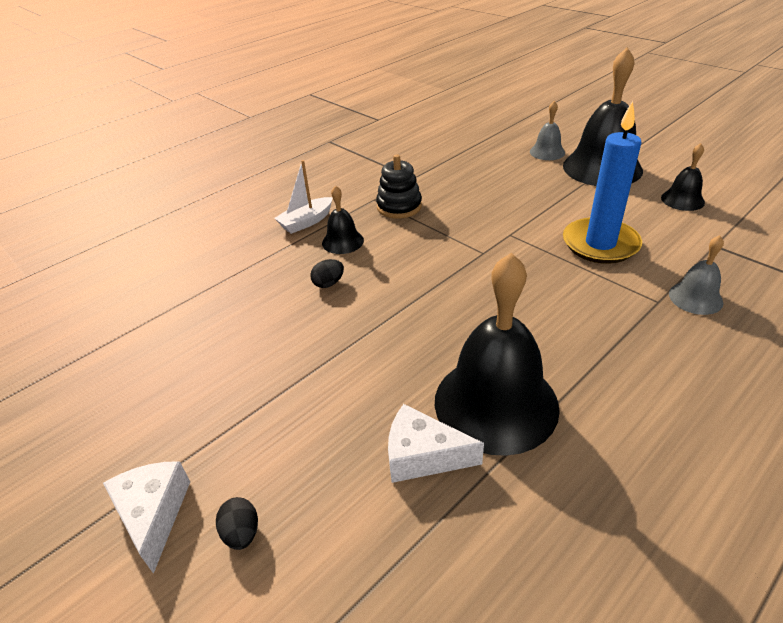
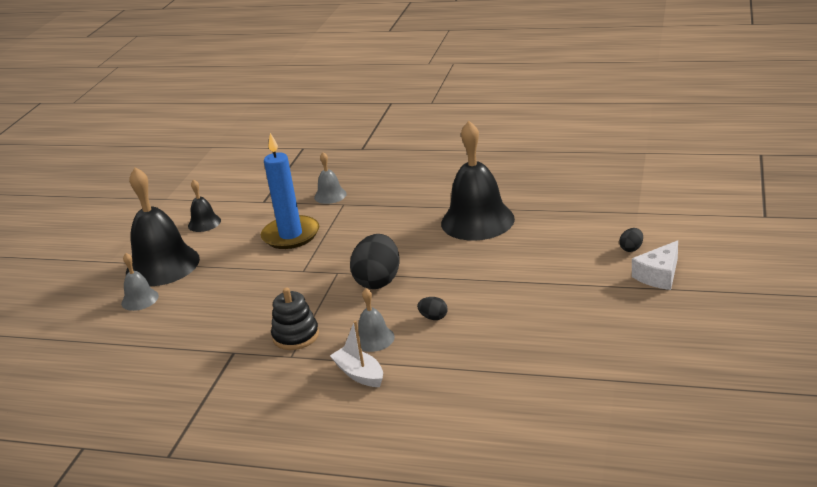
camera: 120 degrees left, 10 degrees down
white boat [274,160,333,234] -> white boat turned 150 degrees counterclockwise [330,321,383,387]
black bell [322,185,364,254] -> grey bell [358,288,395,352]
white cheese [388,404,484,483] -> none
none -> black egg [350,234,399,289]

